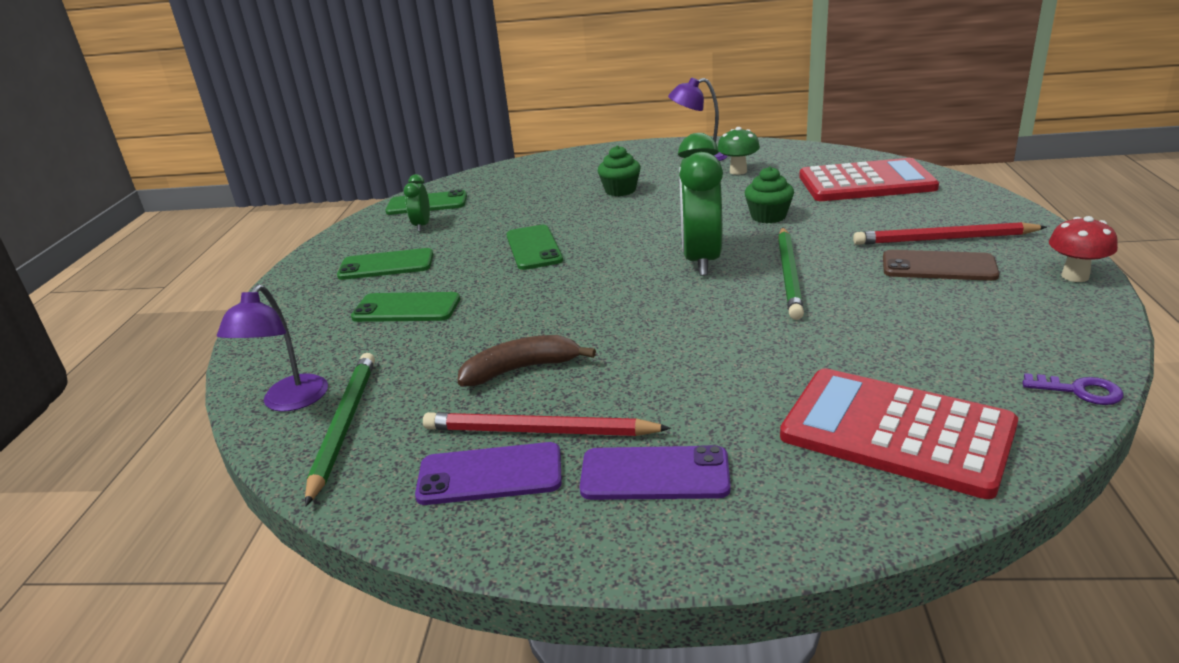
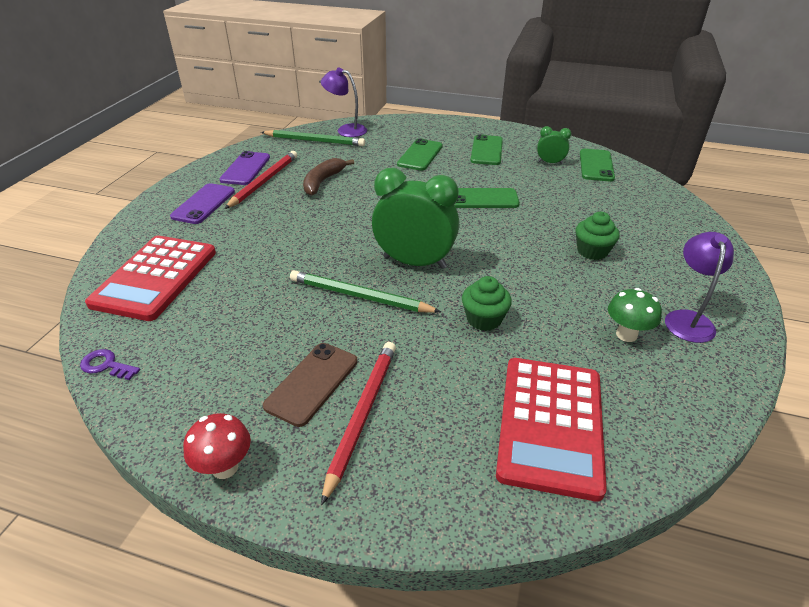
camera: 100 degrees right, 10 degrees up
brown banana [458,335,596,386] -> brown banana turned 150 degrees counterclockwise [303,158,354,196]
red calculator [780,368,1018,499] -> red calculator turned 150 degrees clockwise [85,235,216,321]
purple key [1022,373,1124,405] -> purple key turned 75 degrees clockwise [80,349,140,380]

